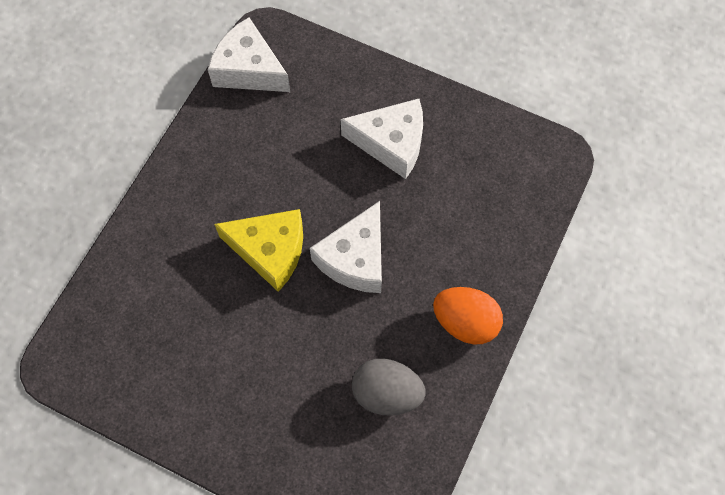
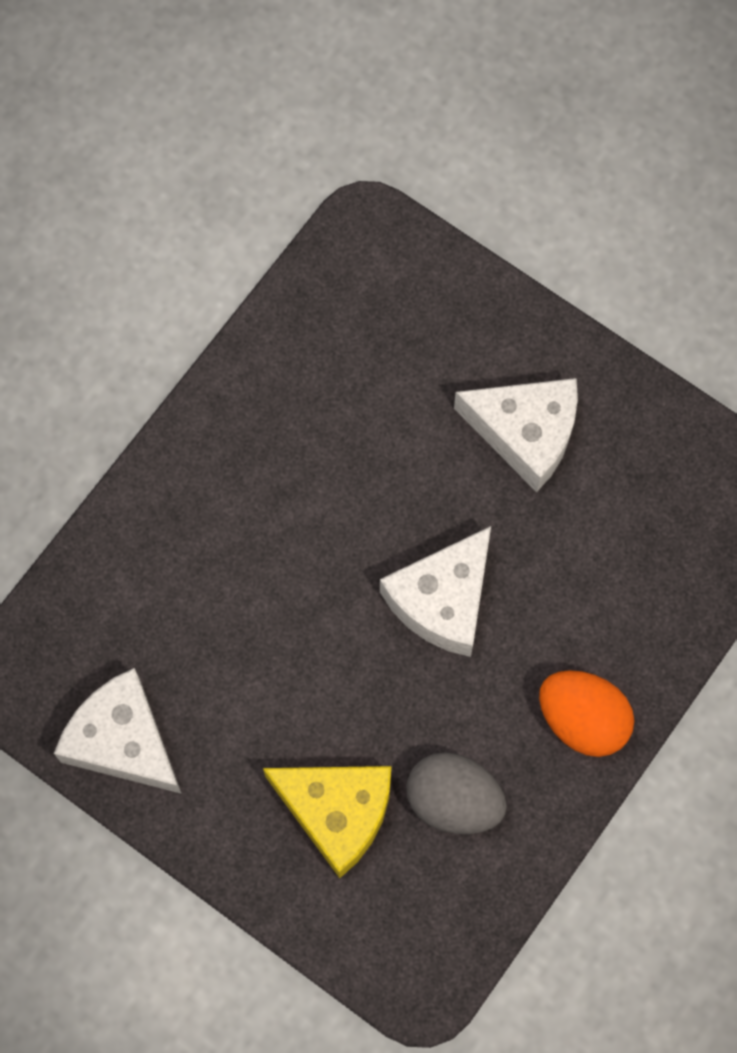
camera: 10 degrees right, 5 degrees up
white cheese [208,17,290,92] -> white cheese moved to [54,668,182,794]
yellow cheese [214,209,303,292] -> yellow cheese moved to [263,766,391,878]

